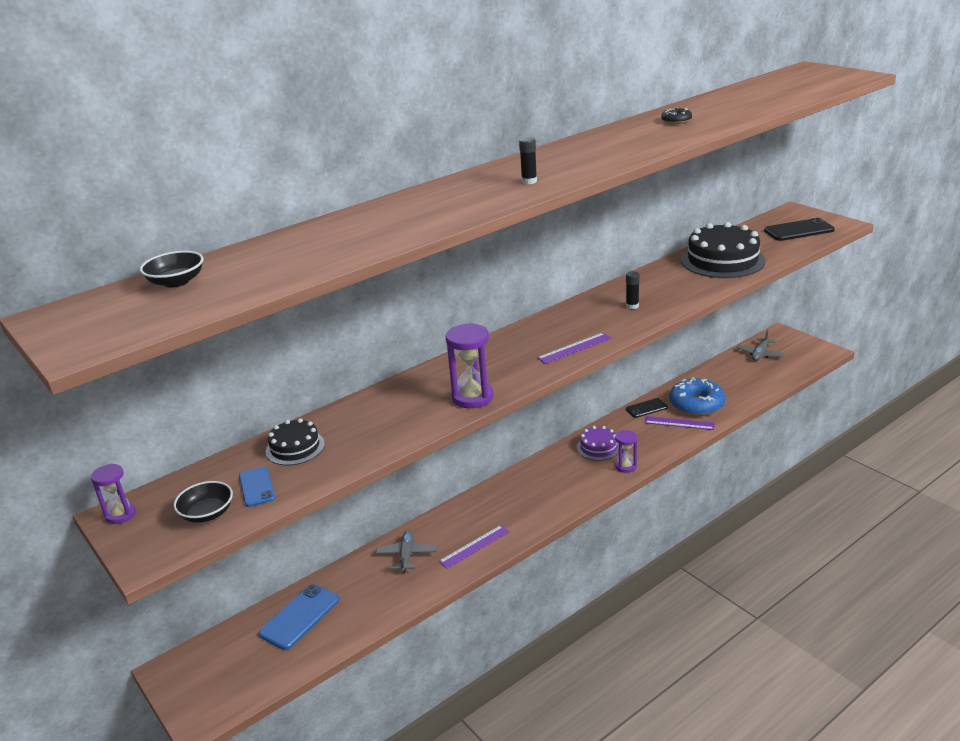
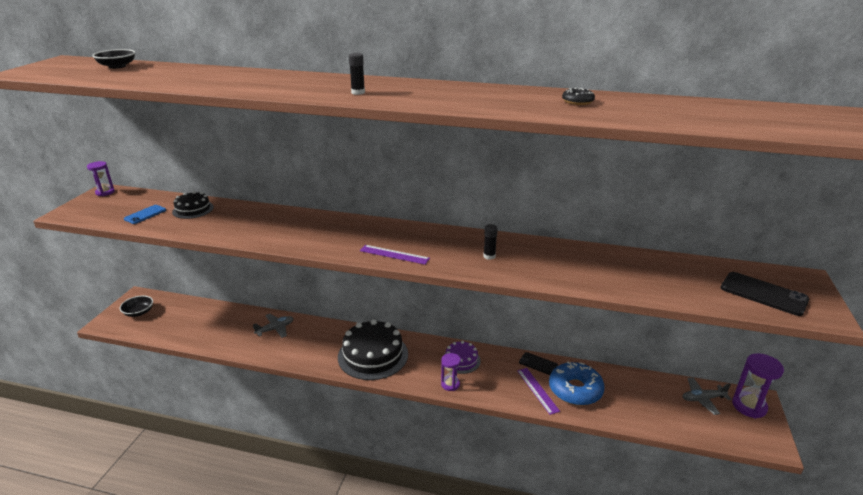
camera: 50 degrees right, 0 degrees up
black bowl [174,481,233,523] -> black bowl moved to [119,296,153,317]
blue phone [259,584,339,650] -> none
purple ruler [439,525,510,569] -> none
purple hourglass [445,323,493,408] -> purple hourglass moved to [732,353,784,419]
black cake [681,222,766,278] -> black cake moved to [338,319,408,380]

